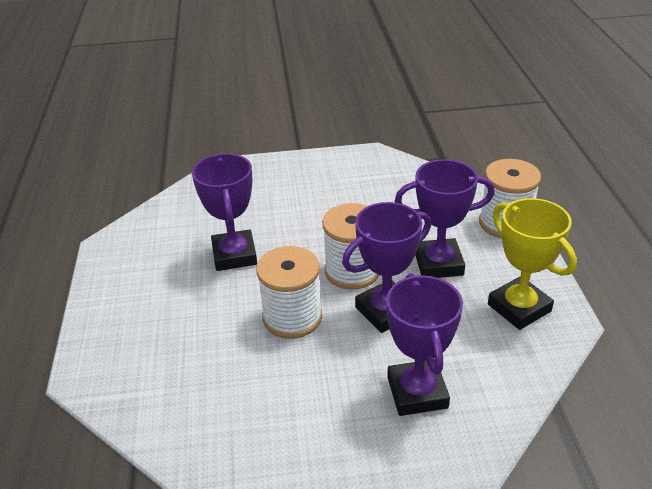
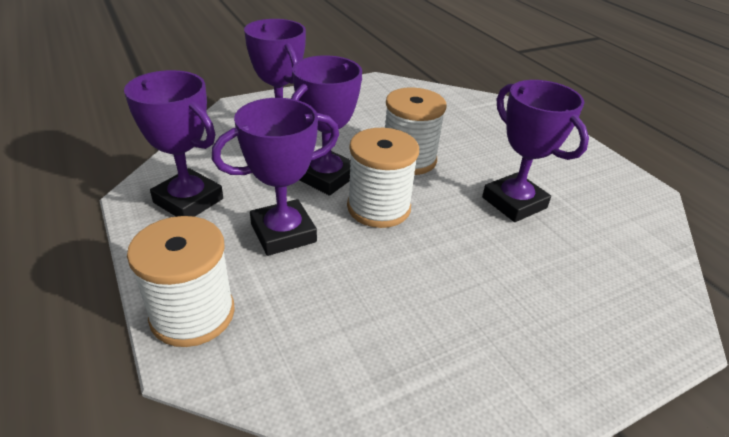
camera: 155 degrees right, 0 degrees up
yellow trophy [488,198,577,330] -> purple trophy [124,70,223,217]

